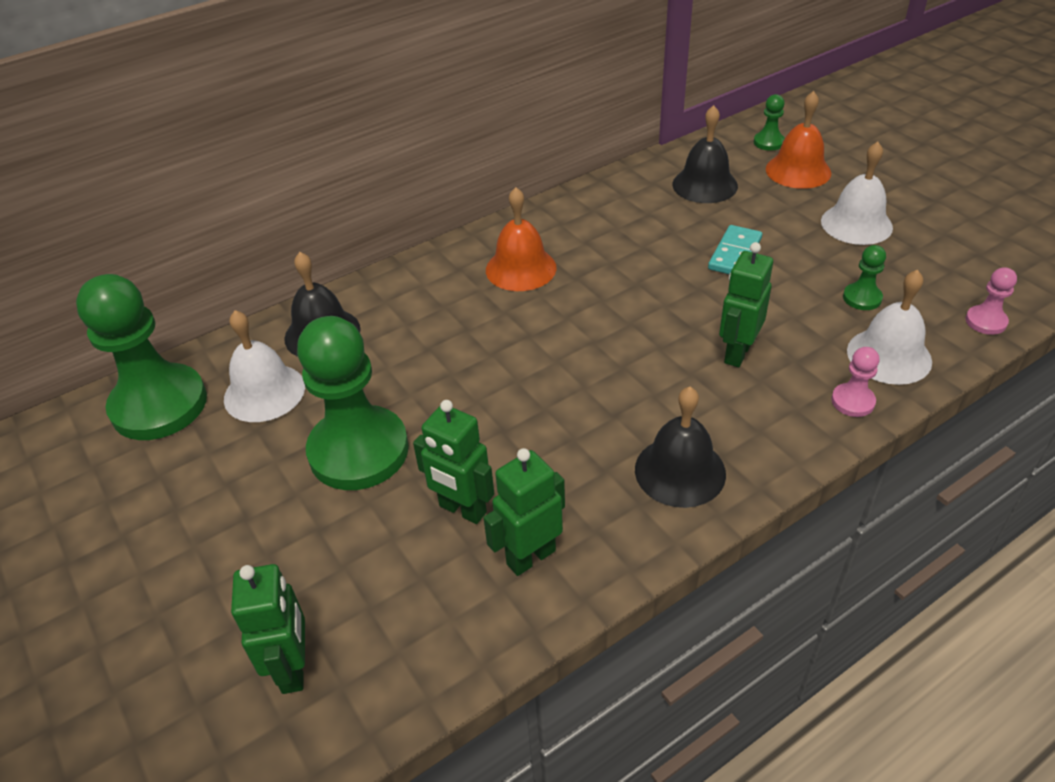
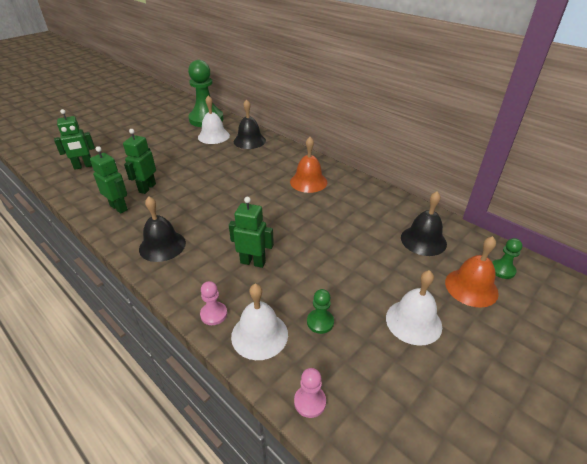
camera: 75 degrees right, 5 degrees down
green pawn [297,316,409,490] -> none
turquoise domino [708,225,762,274] -> none

